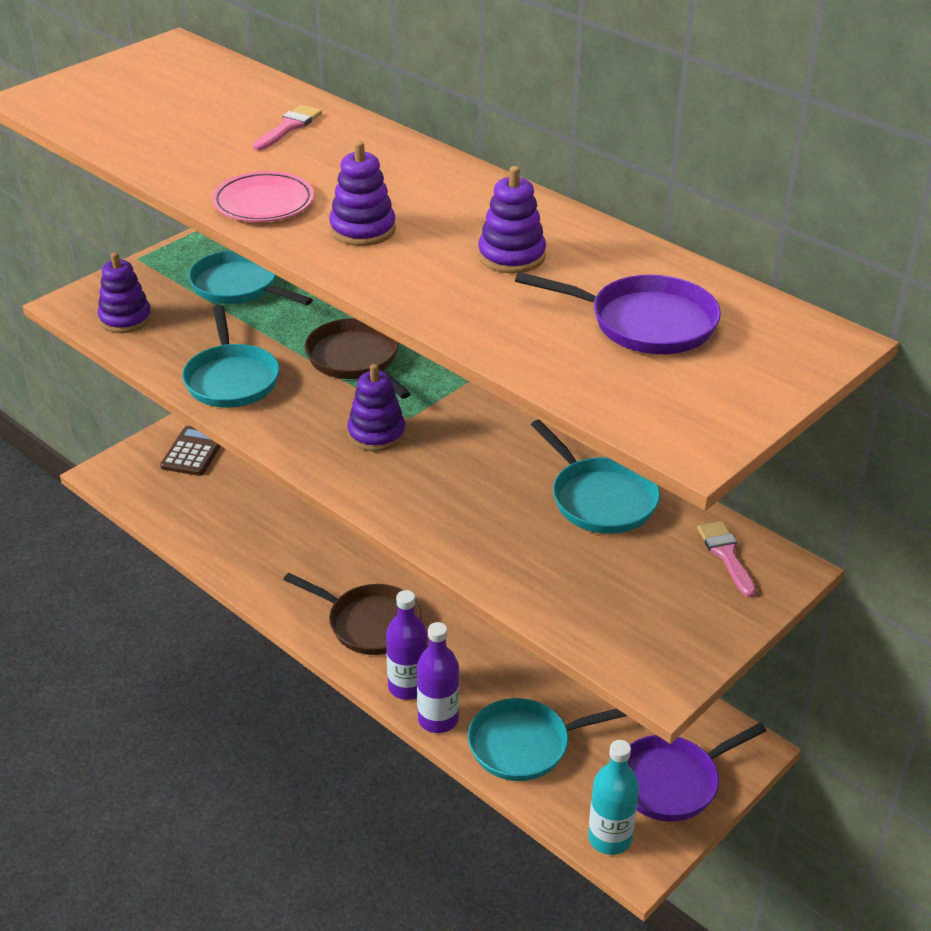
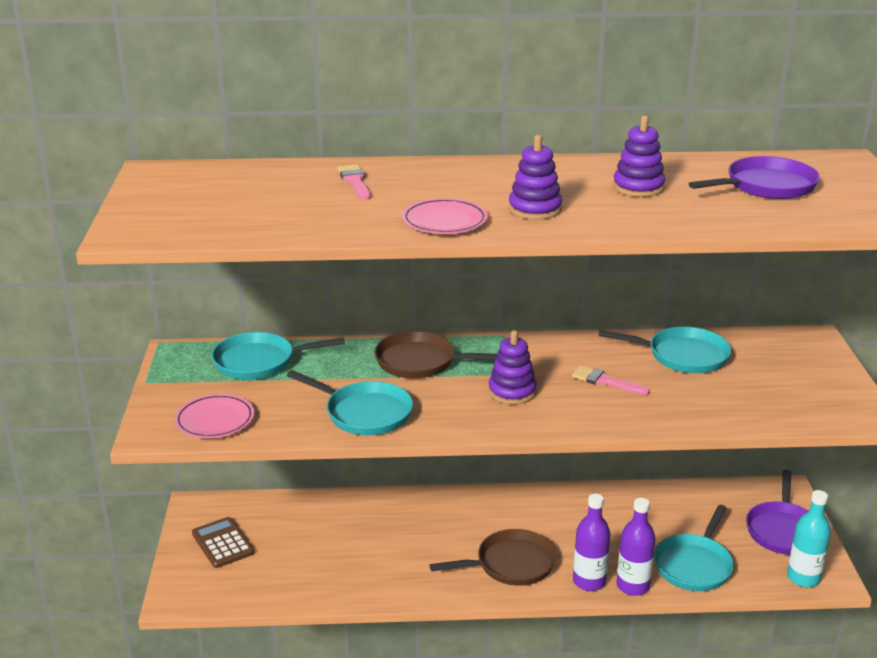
camera: 45 degrees left, 10 degrees down
purple stacking toy [97,252,152,333] -> pink plate [175,394,254,438]
pink brush [697,521,756,598] -> pink brush moved to [572,366,650,395]

